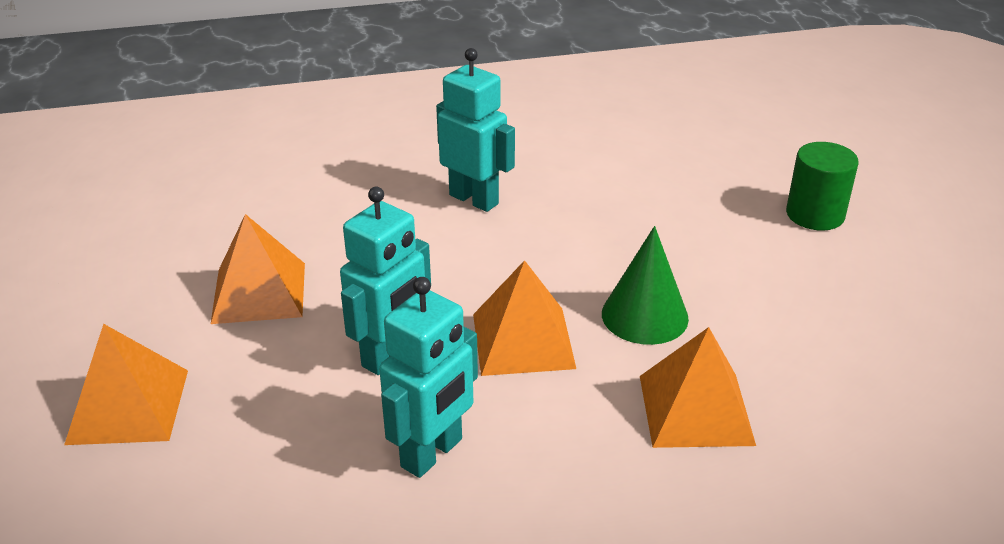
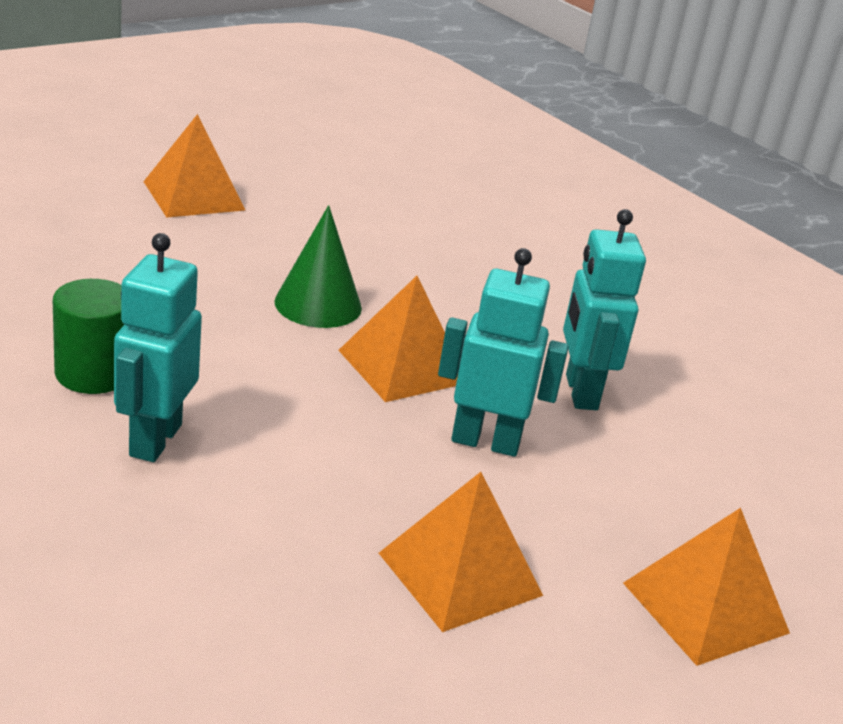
camera: 120 degrees left, 5 degrees down
turquoise robot [379,277,478,478] -> turquoise robot turned 105 degrees counterclockwise [563,209,646,410]
orange pyramid [640,327,756,448] -> orange pyramid moved to [143,114,245,217]
green cylinder [786,142,858,230] -> green cylinder moved to [53,279,125,394]

